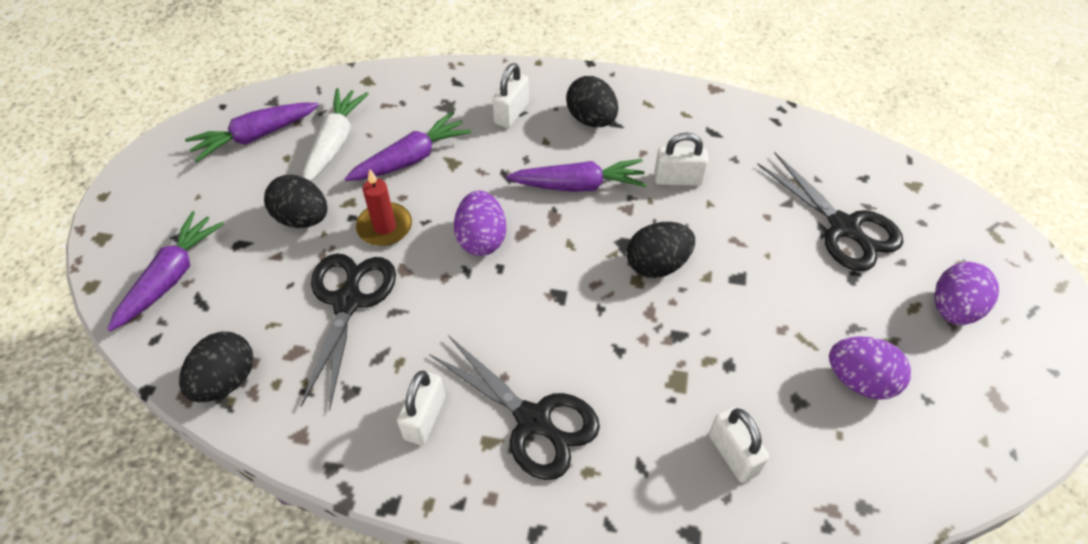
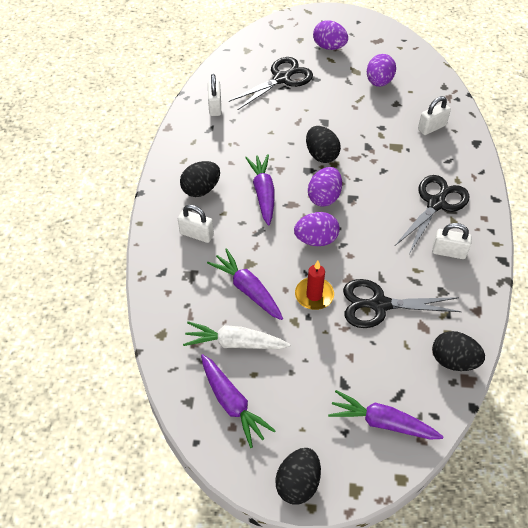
camera: 95 degrees left, 0 degrees up
black egg [264,175,328,228] -> black egg moved to [275,448,321,504]
white padlock [654,133,708,186] -> white padlock moved to [208,74,221,116]
none -> purple egg [308,167,342,207]

